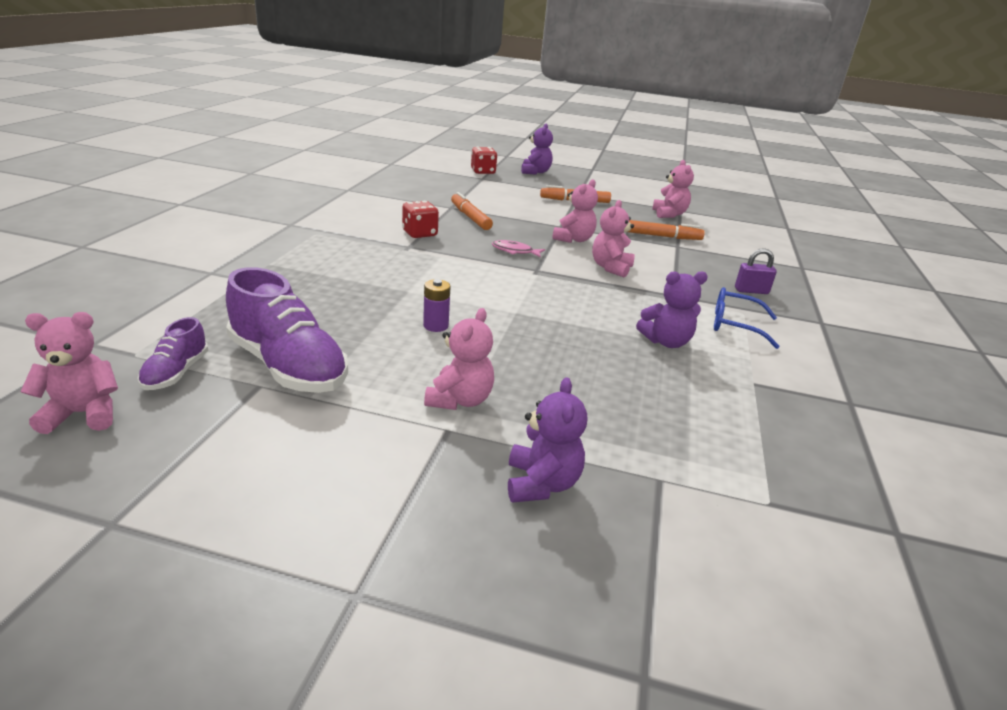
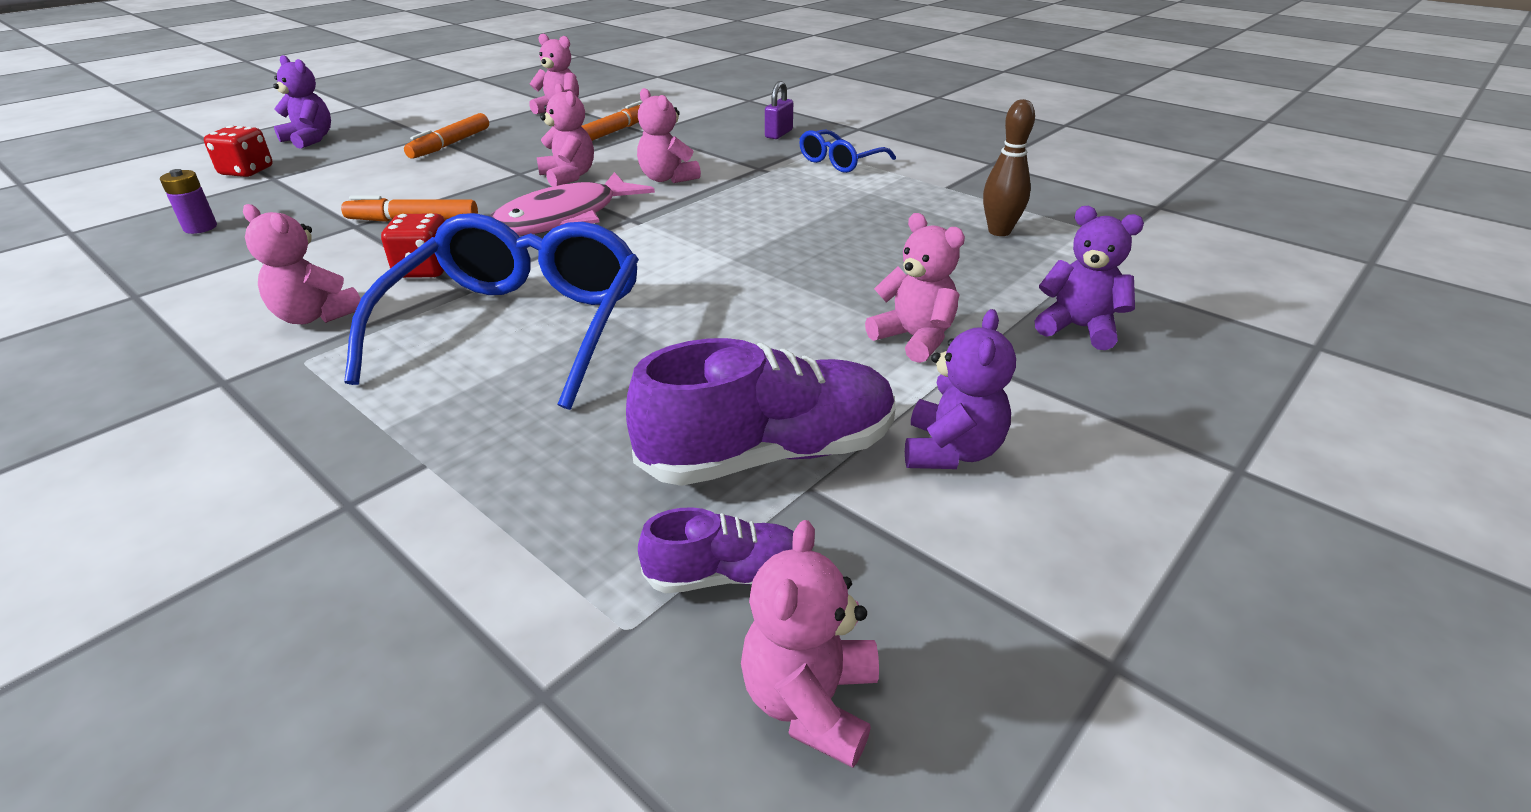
camera: 60 degrees left, 5 degrees up
purple shoe [138,317,209,390] -> purple shoe turned 45 degrees counterclockwise [638,507,794,593]
purple battery [423,279,451,332] -> purple battery moved to [160,169,217,234]
pink fish [492,240,545,258] -> pink fish [490,172,655,236], size x2.22
purple teddy bear [636,271,708,348] -> purple teddy bear moved to [905,309,1016,469]
none -> pink teddy bear [243,204,361,324]
none -> blue glasses [344,213,639,410]
none -> brown bowling pin [983,99,1035,236]

